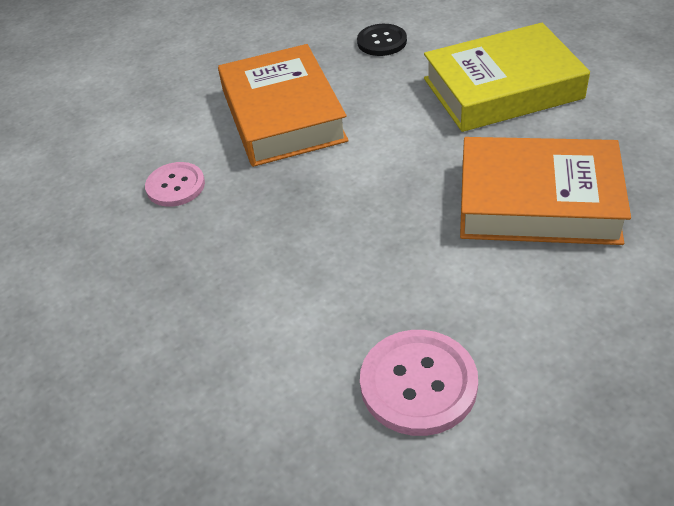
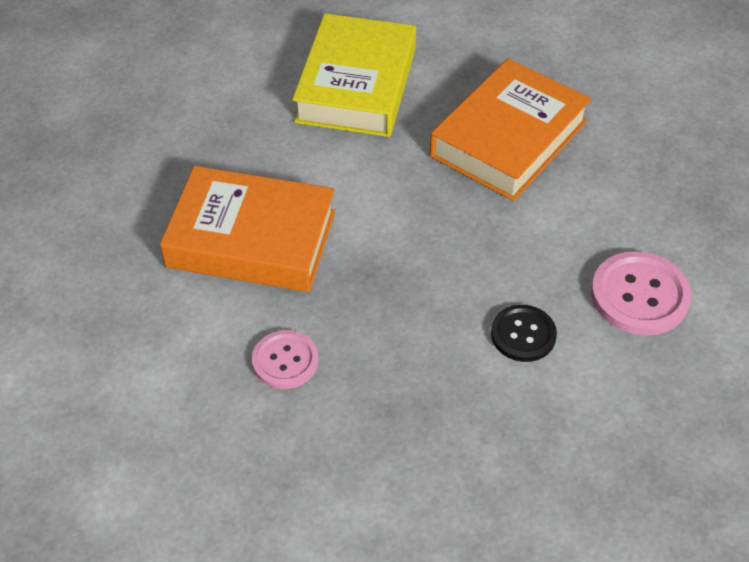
camera: 65 degrees left, 5 degrees up
black button [357,24,407,56] -> black button moved to [491,305,557,362]

